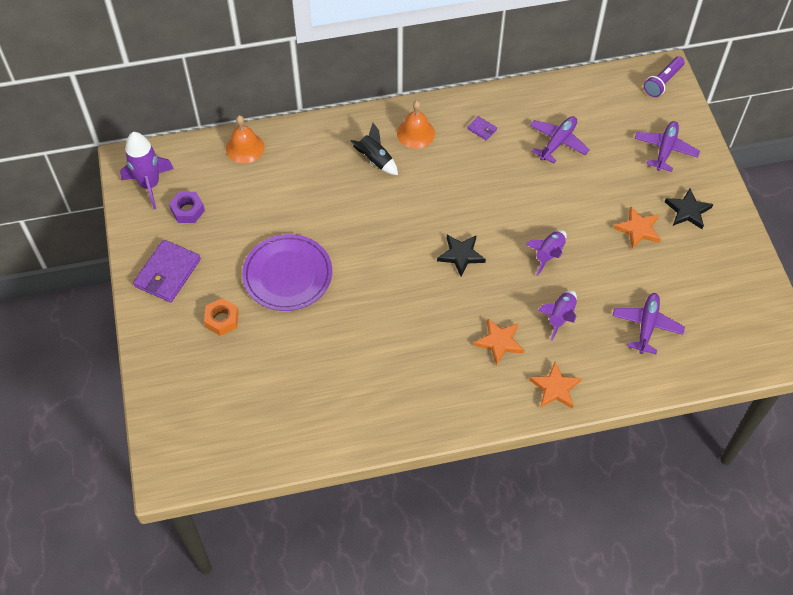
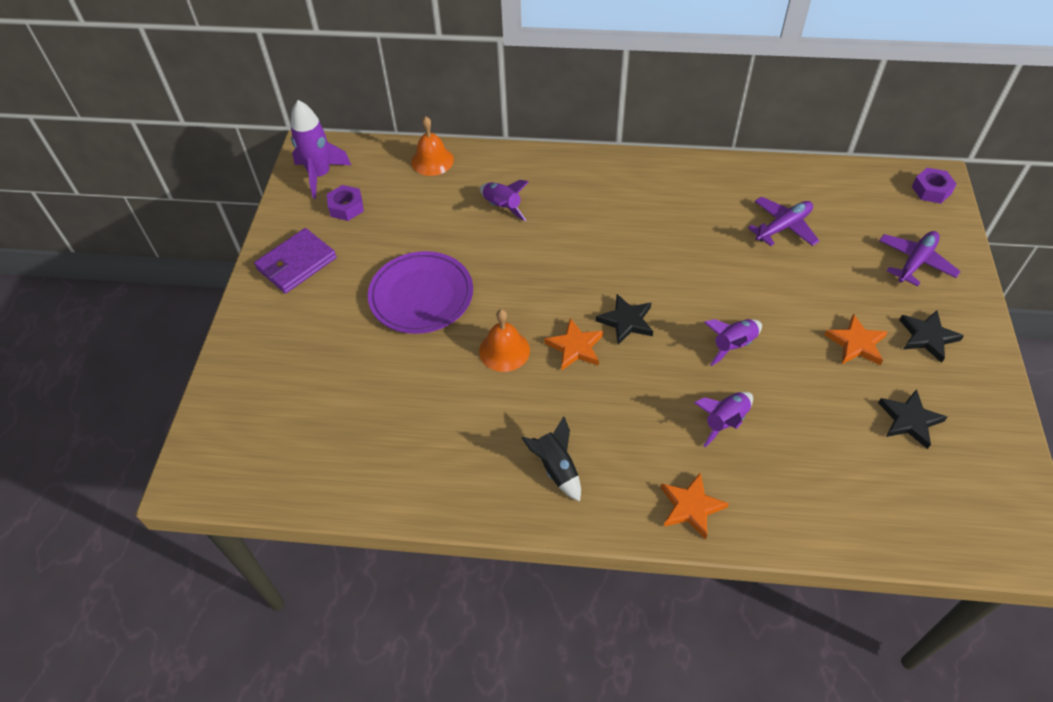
camera: 20 degrees right, 5 degrees down
orange nut [204,298,239,336] -> none
black rocket [350,123,398,175] -> black rocket moved to [522,416,581,501]
orange bell [397,101,435,149] -> orange bell moved to [479,309,530,372]
purple wallet [467,116,497,140] -> none
orange star [474,318,524,365] -> orange star moved to [544,318,603,371]
purple plane [612,293,685,354] -> none
purple flashlight [644,56,685,97] -> purple nut [912,168,957,204]
none -> purple rocket [480,180,529,221]
none -> black star [878,389,947,449]

